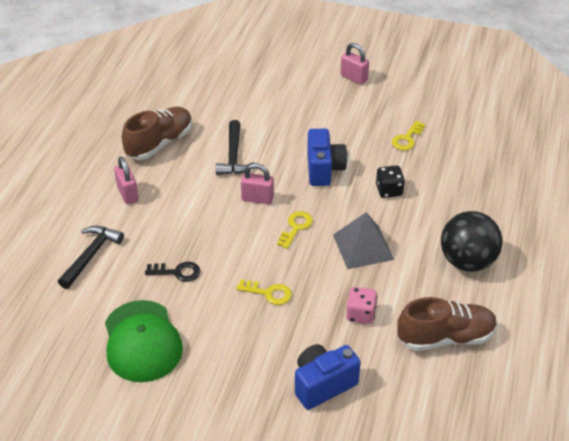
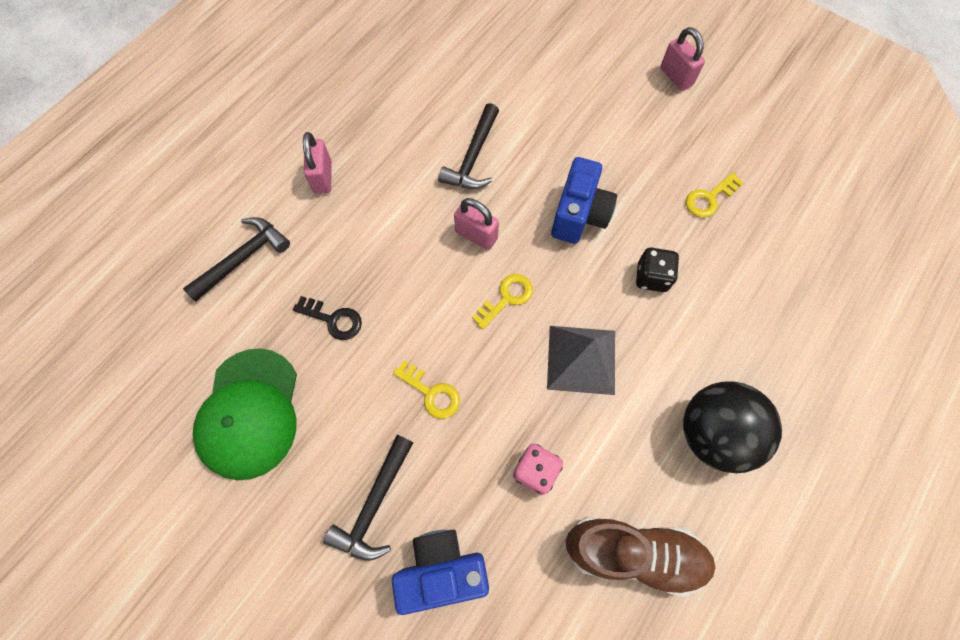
camera: 20 degrees right, 25 degrees up
brown shoe [122,107,192,160] -> none
none -> black hammer [323,435,413,561]

